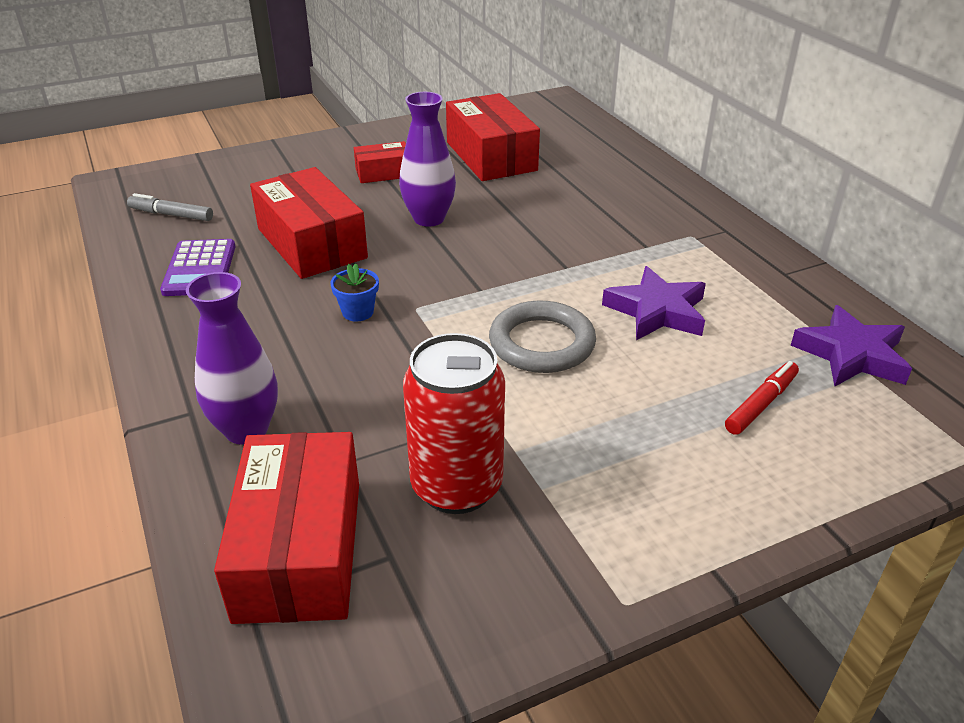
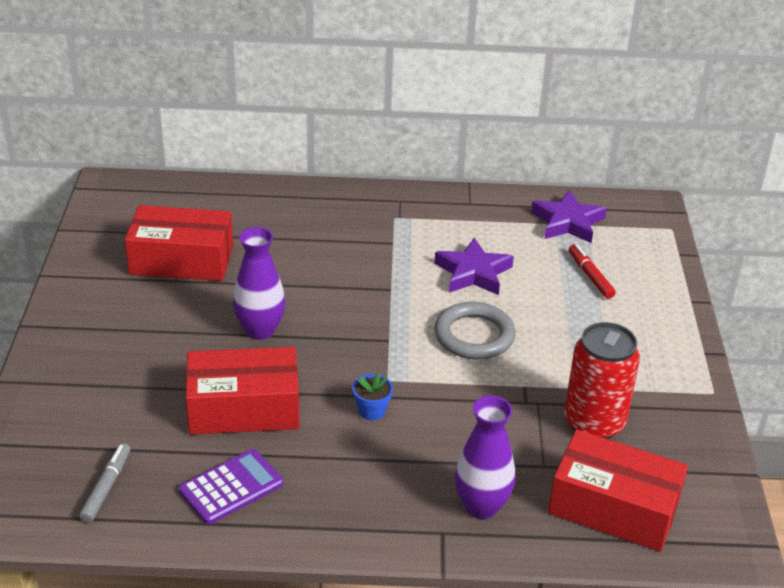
camera: 65 degrees left, 0 degrees up
grey marker [127,193,213,221] -> grey marker turned 150 degrees clockwise [79,443,131,523]
purple calculator [160,239,235,296] -> purple calculator turned 60 degrees counterclockwise [179,449,283,524]
red box [354,141,406,183] -> none

